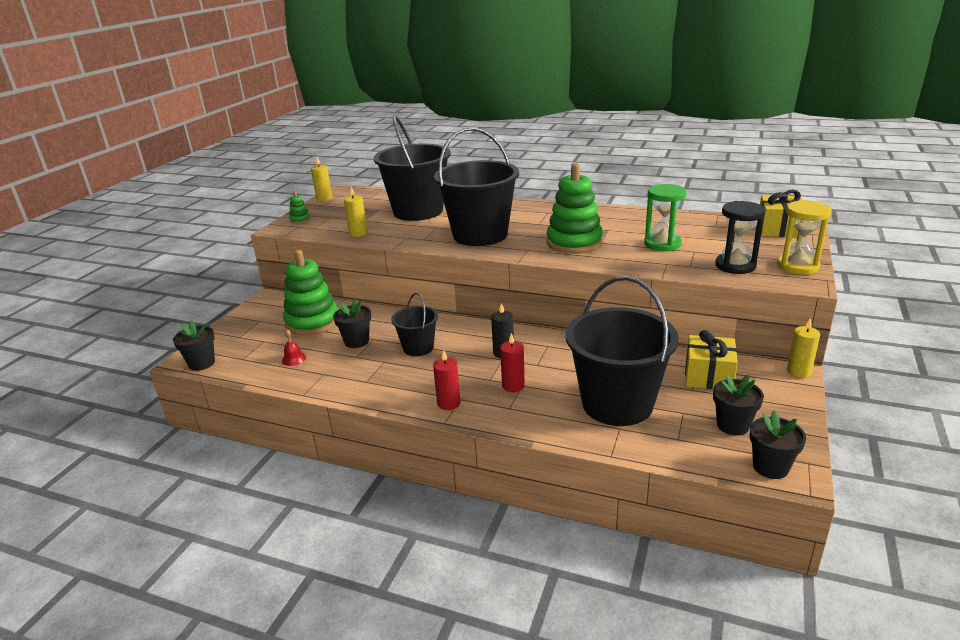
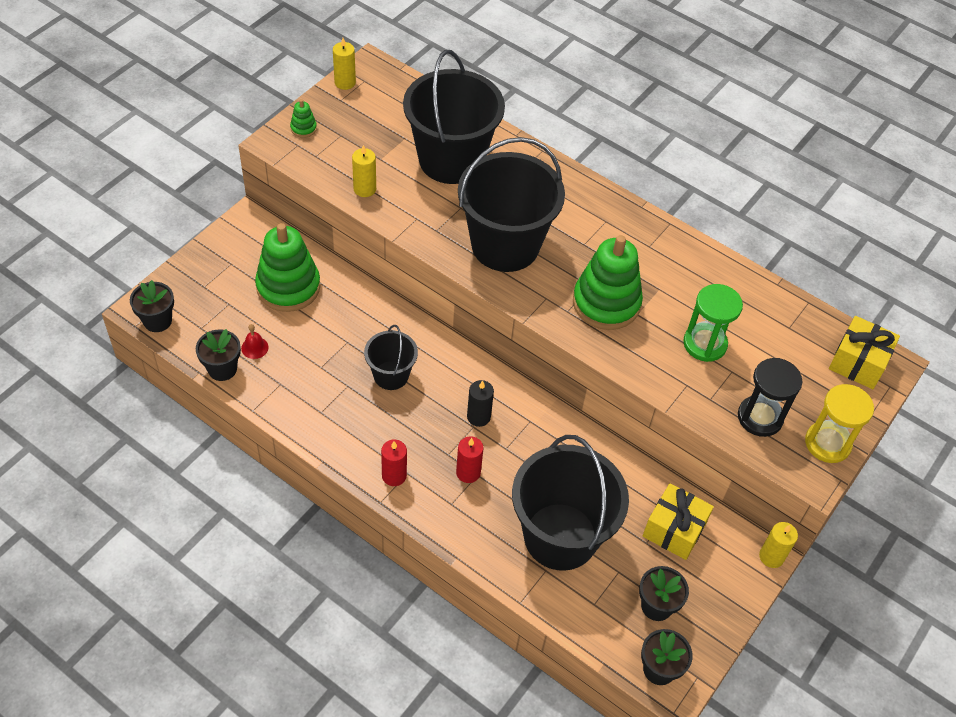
camera: 10 degrees right, 25 degrees up
black flower pot [333,299,371,348] -> black flower pot moved to [196,329,241,381]

